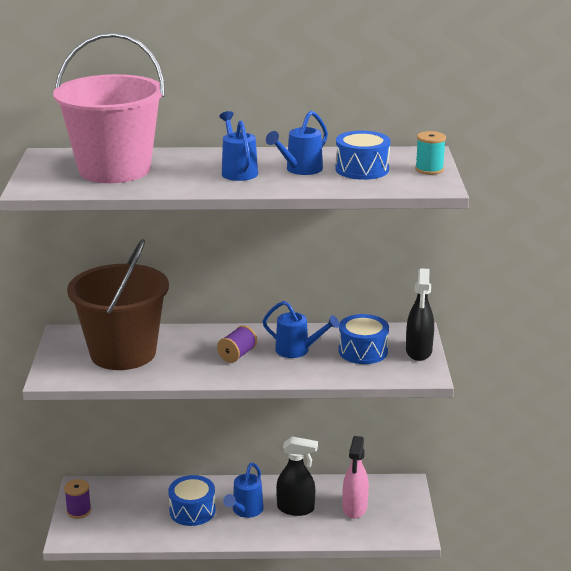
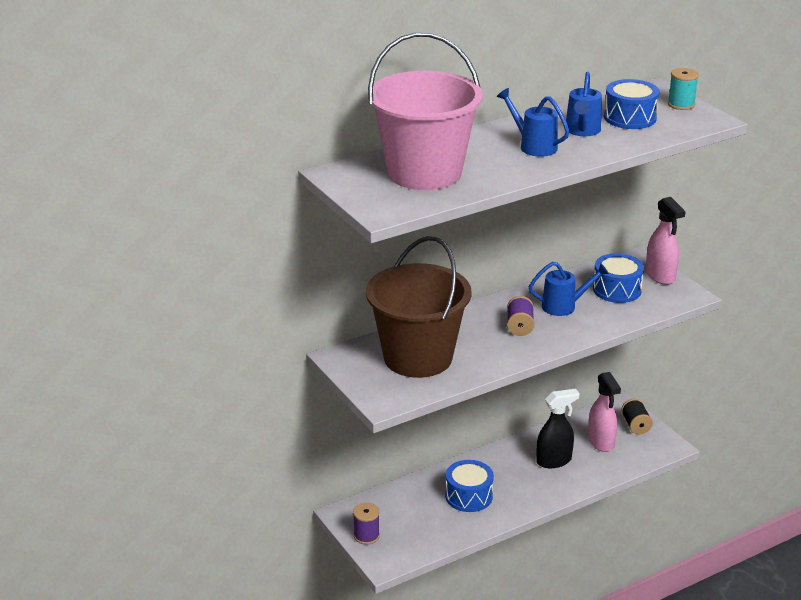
camera: 30 degrees left, 5 degrees up
blue watering can [223,463,264,518] -> none
black spray bottle [406,268,434,361] -> pink spray bottle [646,197,686,285]
none -> black spool [621,398,653,434]

